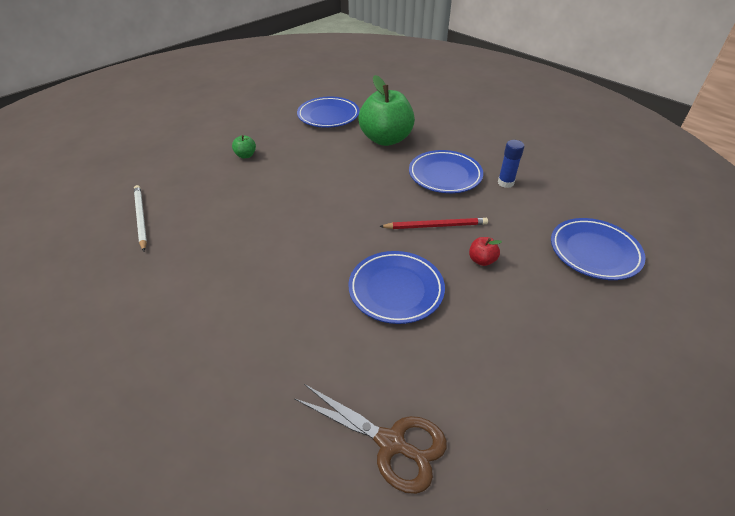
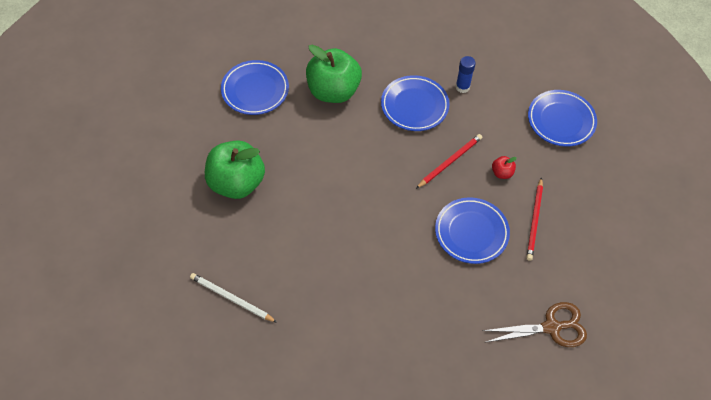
camera: 40 degrees left, 15 degrees up
green apple [232,135,256,159] -> green apple [205,140,265,199], size x2.46
none -> red pencil [526,177,543,260]

